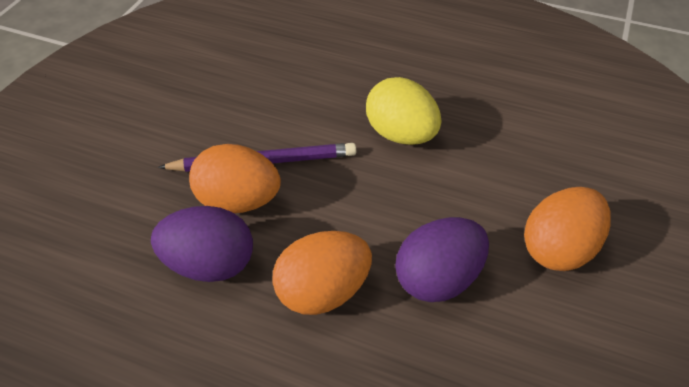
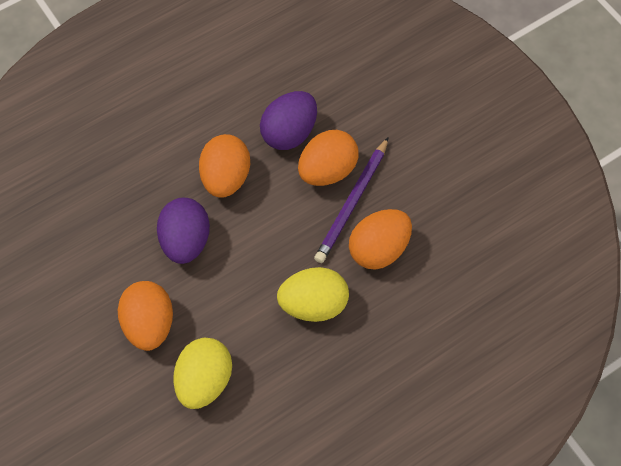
camera: 125 degrees right, 15 degrees up
none -> yellow egg [173,338,232,409]
none -> orange egg [349,209,412,270]

